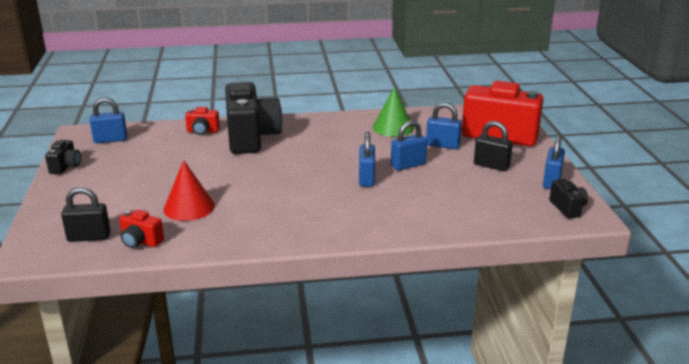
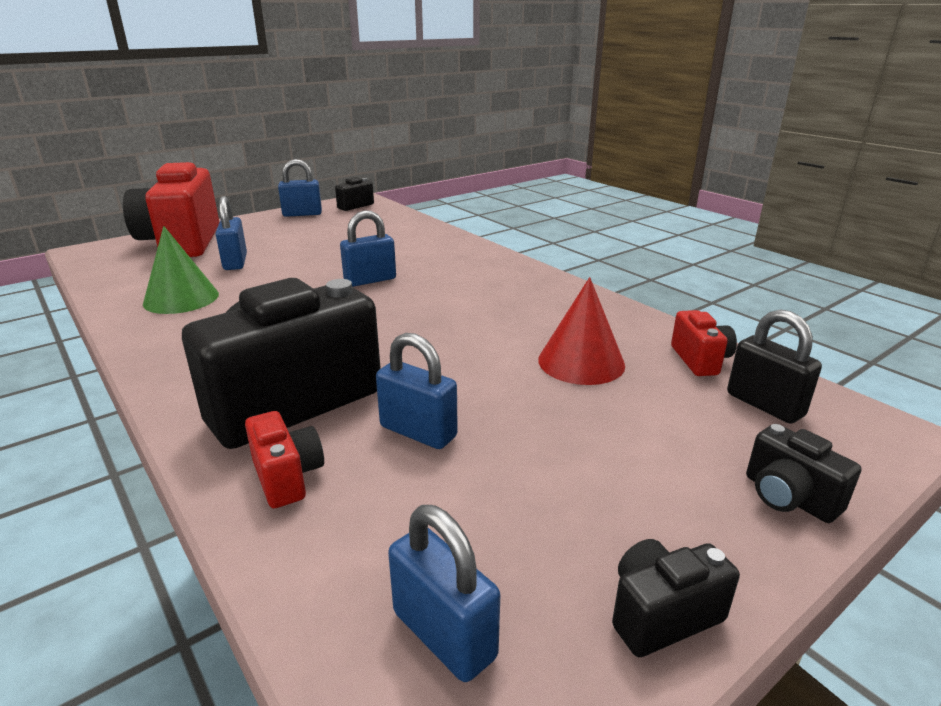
camera: 120 degrees left, 0 degrees up
blue padlock [391,121,427,171] -> blue padlock moved to [376,333,458,449]
black padlock [474,121,513,171] -> none
none -> black camera [746,424,861,523]

